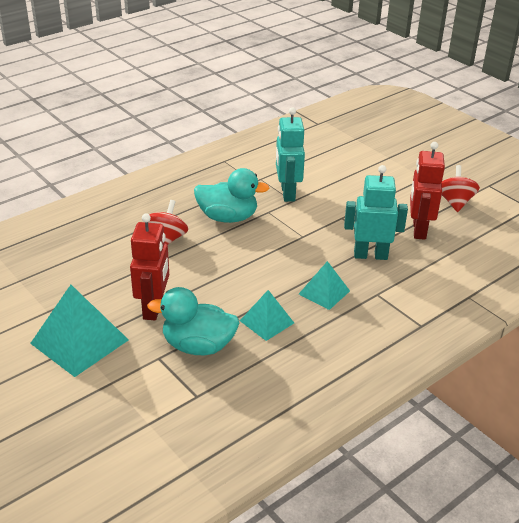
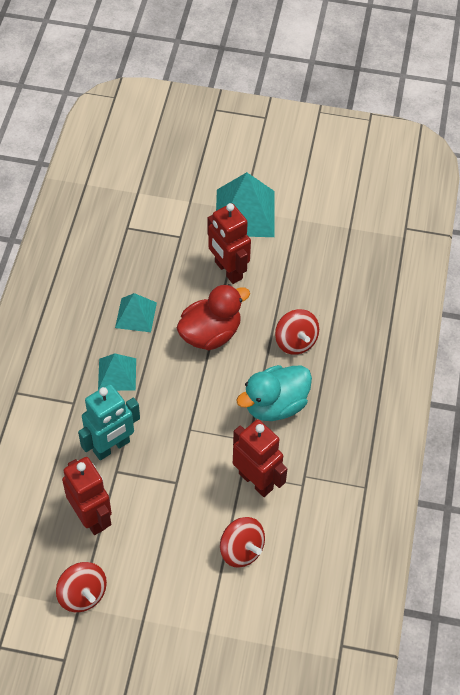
camera: 140 degrees right, 20 degrees up
turquoise duck [147,287,239,355] -> none
turquoise robot [276,107,305,202] -> red robot [233,419,287,497]
none -> red duck [177,284,250,350]
none -> red spinning top [220,517,265,568]

